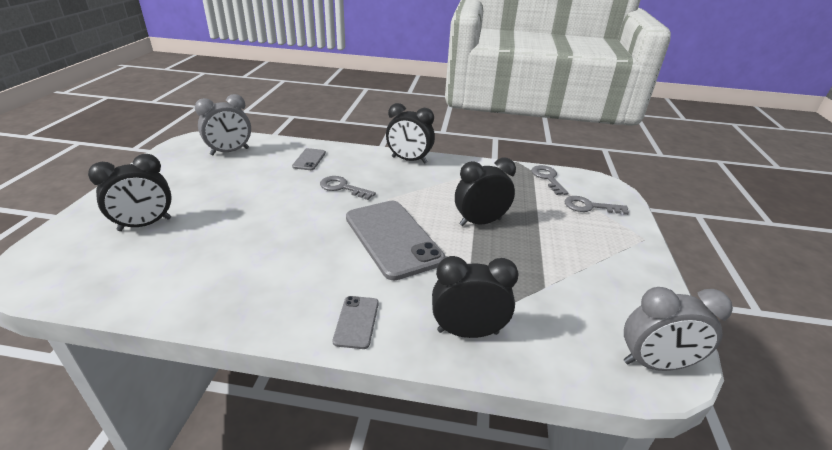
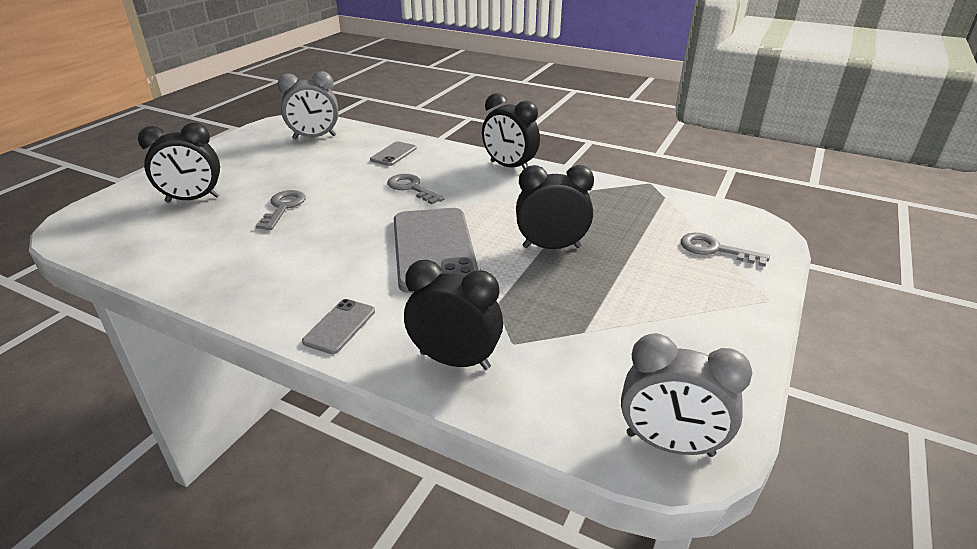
camera: 20 degrees right, 0 degrees up
grey key [531,165,569,195] -> grey key moved to [256,190,306,230]

